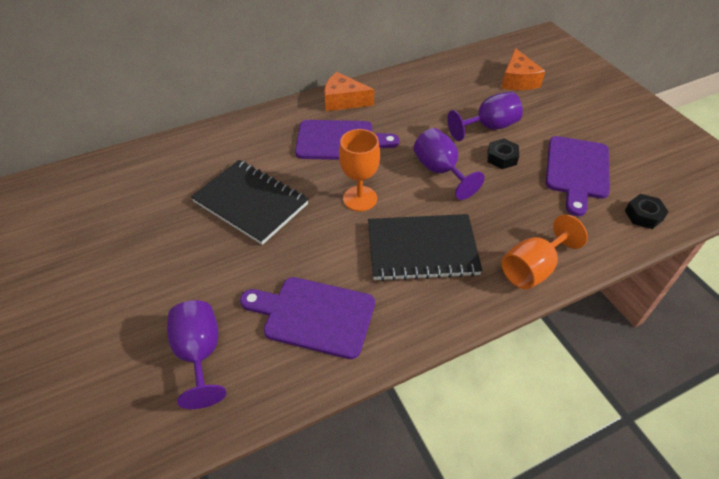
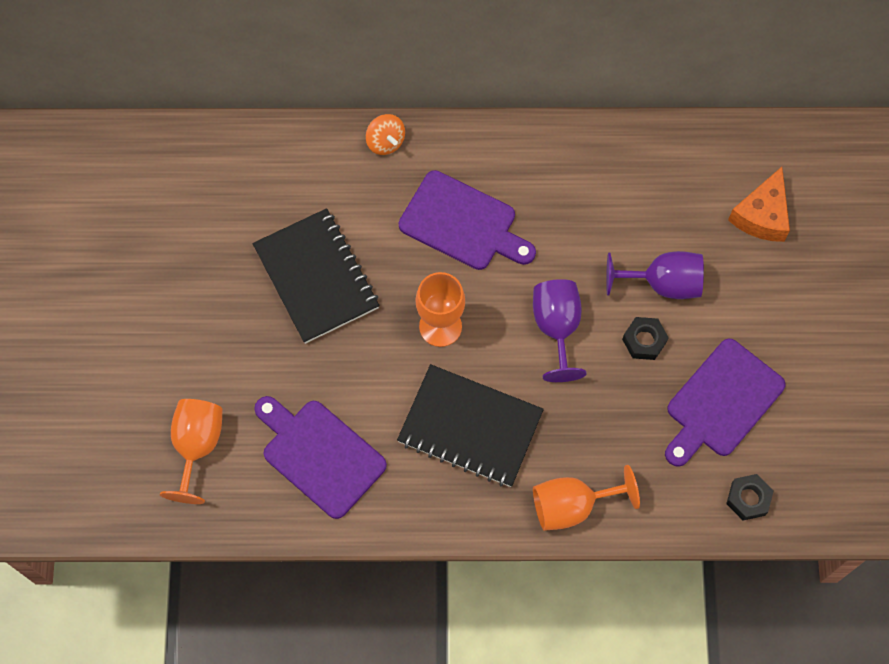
camera: 25 degrees right, 20 degrees up
purple goblet [167,300,226,409] -> orange goblet [160,399,223,504]
orange cheese [324,72,374,111] -> none
none -> orange spinning top [366,114,405,155]

